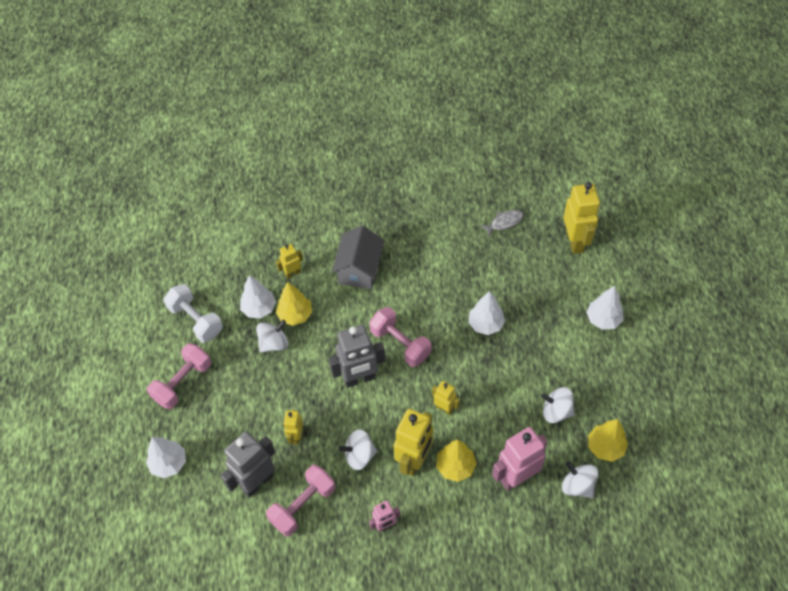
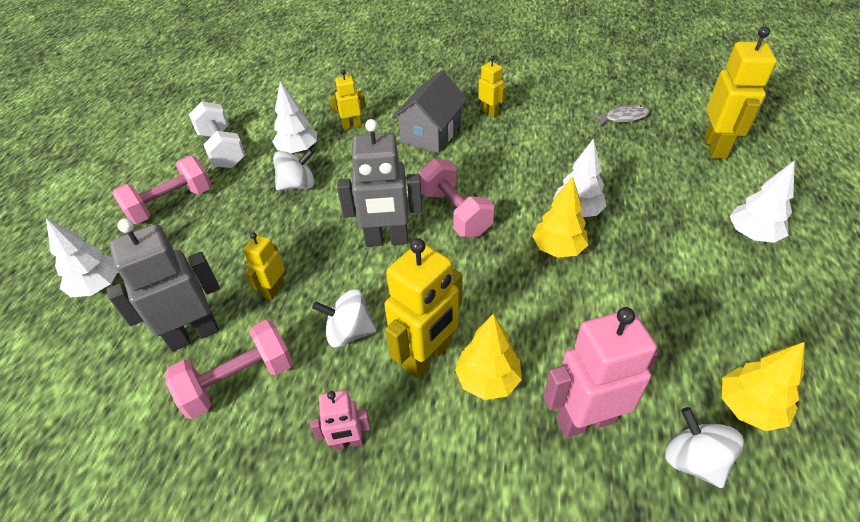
camera: 15 degrees right, 10 degrees down
yellow tree [276,282,312,326] -> yellow tree moved to [532,176,588,258]
yellow robot [432,381,460,415] -> yellow robot moved to [478,56,506,118]
white spinning top [541,387,575,423] -> none

